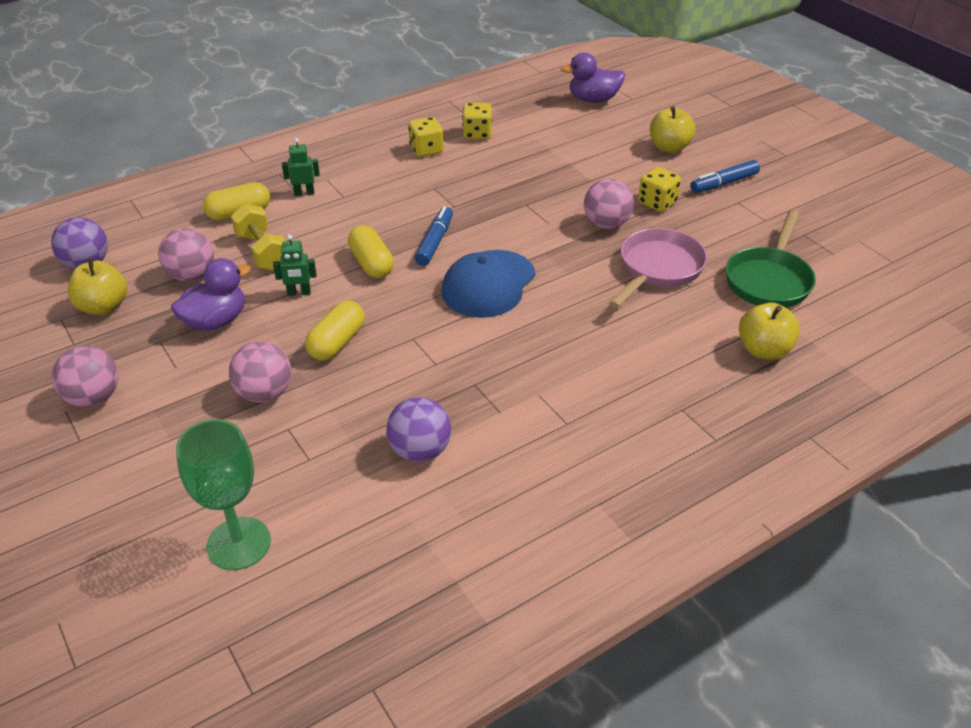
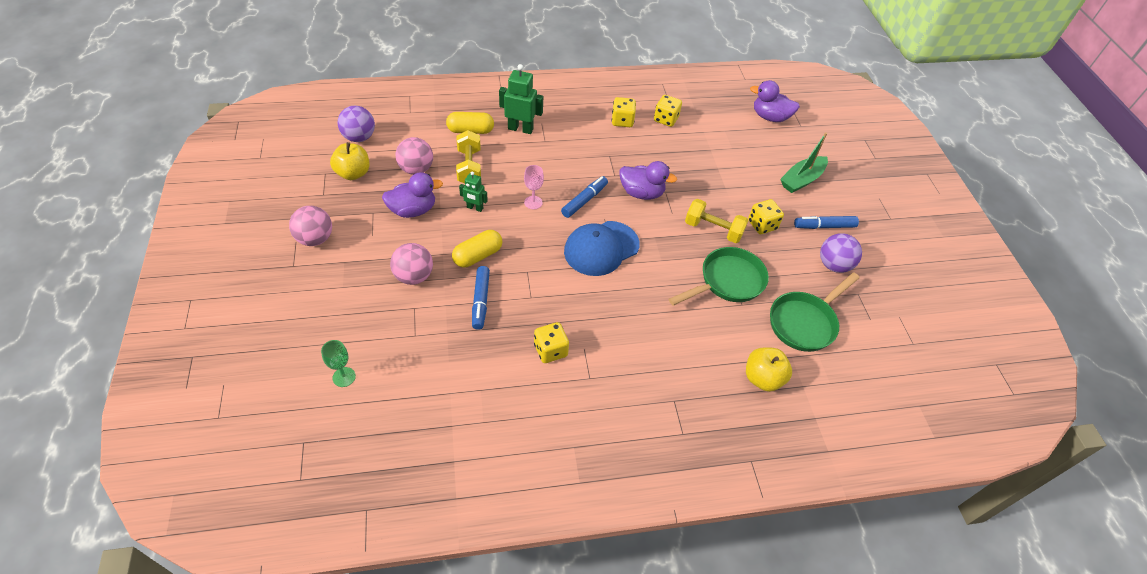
camera: 20 degrees right, 10 degrees up
green goblet [176,419,271,570] -> green goblet [321,340,356,387], size x0.54
green robot [282,138,320,196] -> green robot [499,64,543,134], size x1.70
yellow capsule [348,225,394,278] -> pink goblet [524,165,544,209]
purple ball [386,397,451,462] -> purple ball moved to [820,233,862,273]
pink ball [584,179,634,229] -> yellow dumbbell [685,199,748,243]
pink pan [609,228,707,308] -> green pan [669,247,769,306]
yellow apple [650,106,695,153] -> green boat [780,132,828,193]
none -> blue marker [472,266,490,330]
none -> yellow dice [534,322,569,363]
none -> purple duck [619,161,677,200]

